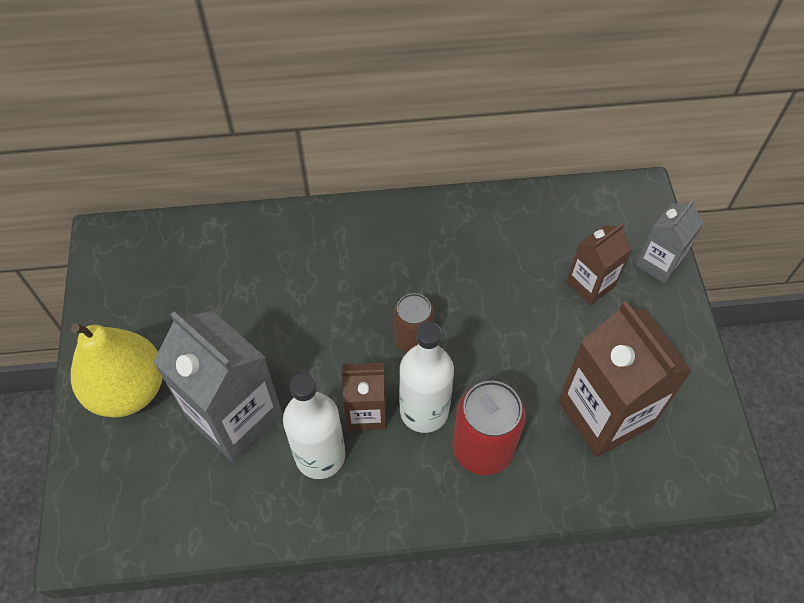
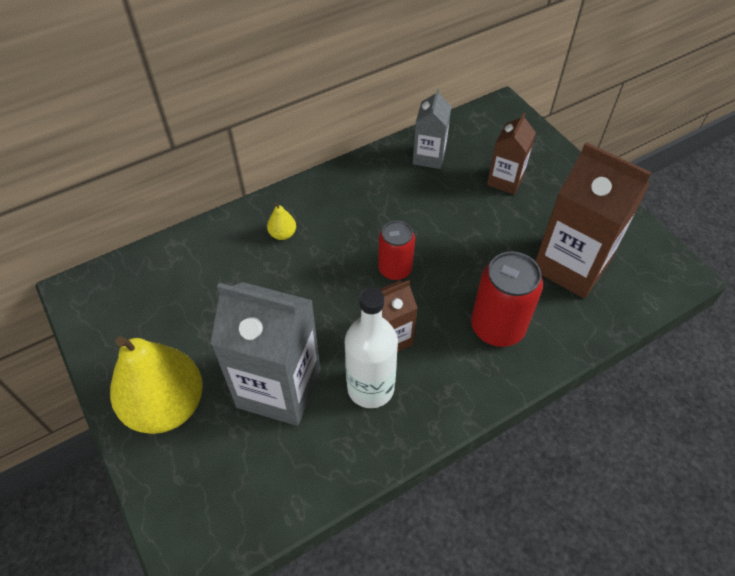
camera: 25 degrees left, 5 degrees down
brown can [394,293,434,353] -> red can [378,221,415,280]
white bottle [399,322,454,433] -> none
grey carton [636,199,703,284] -> grey carton moved to [413,88,451,169]
none -> yellow pear [267,202,296,240]

